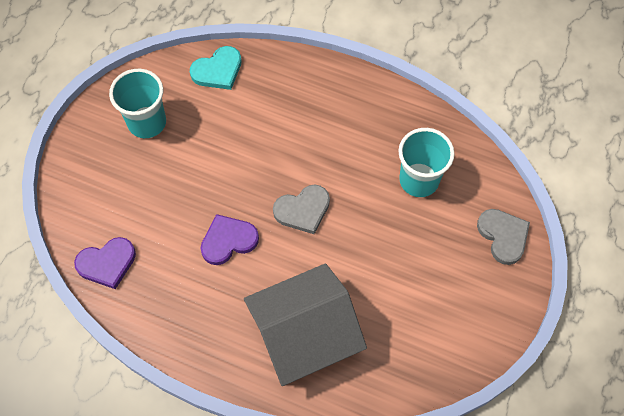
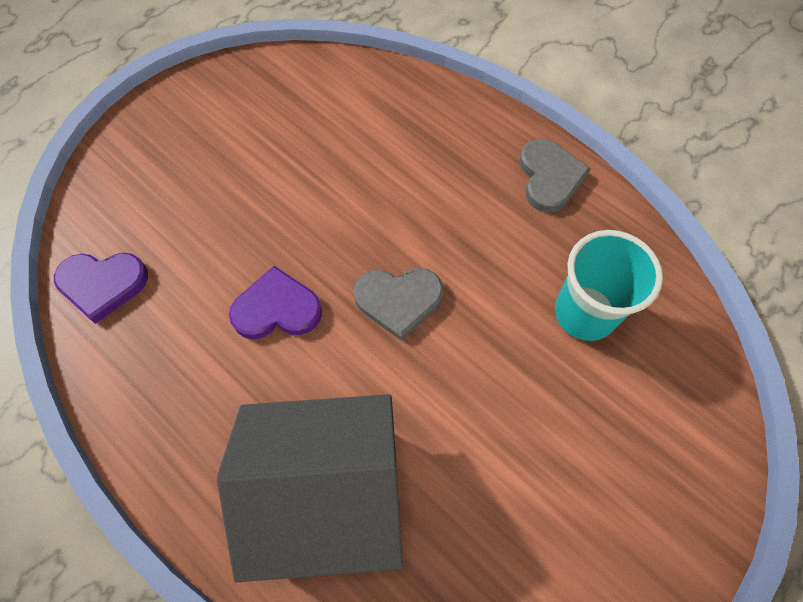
camera: 20 degrees right, 0 degrees up
turquoise cup [109,69,166,138] -> none
turquoise heart [190,46,242,90] -> none
grey heart [477,209,530,265] -> grey heart moved to [519,139,591,213]

